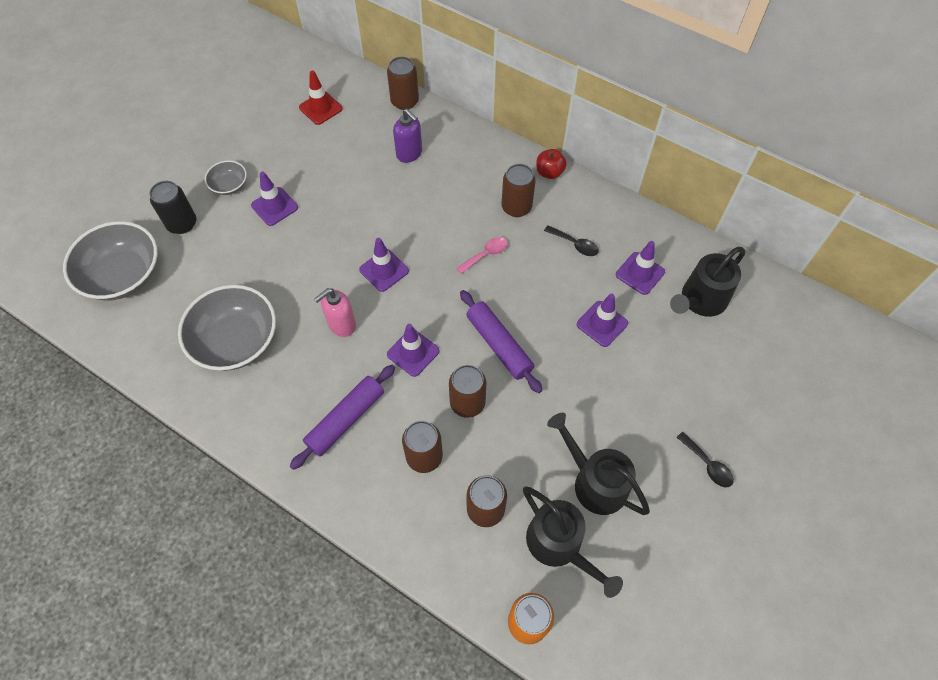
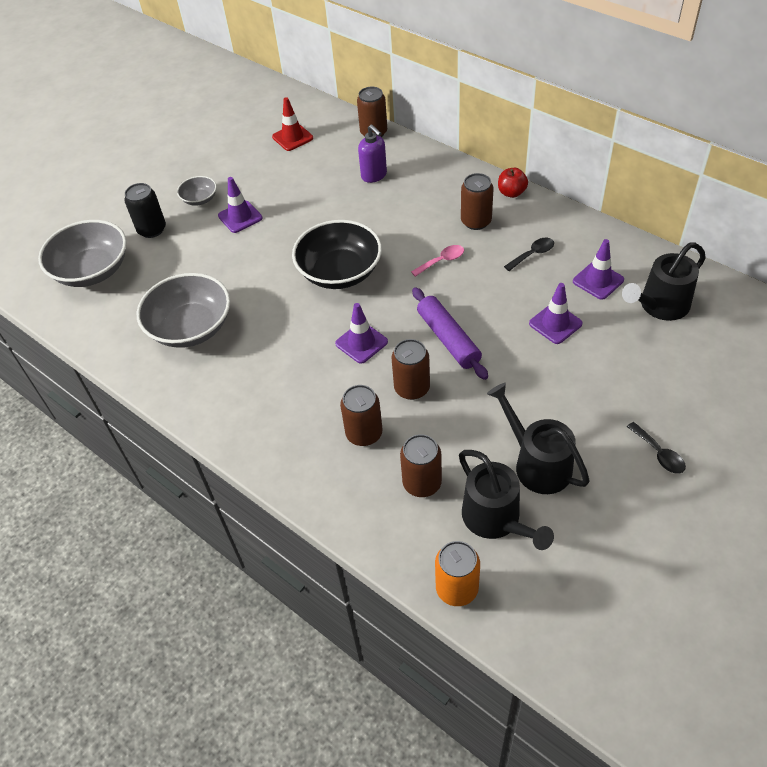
camera: 10 degrees right, 10 degrees down
purple rolling pin [290,365,395,470] -> none
pink soap dispenser [314,288,356,337] -> none
purple traffic cone [359,238,409,292] -> black bowl [292,220,382,289]
black spoon [544,225,599,256] -> black spoon turned 75 degrees counterclockwise [504,238,554,271]

